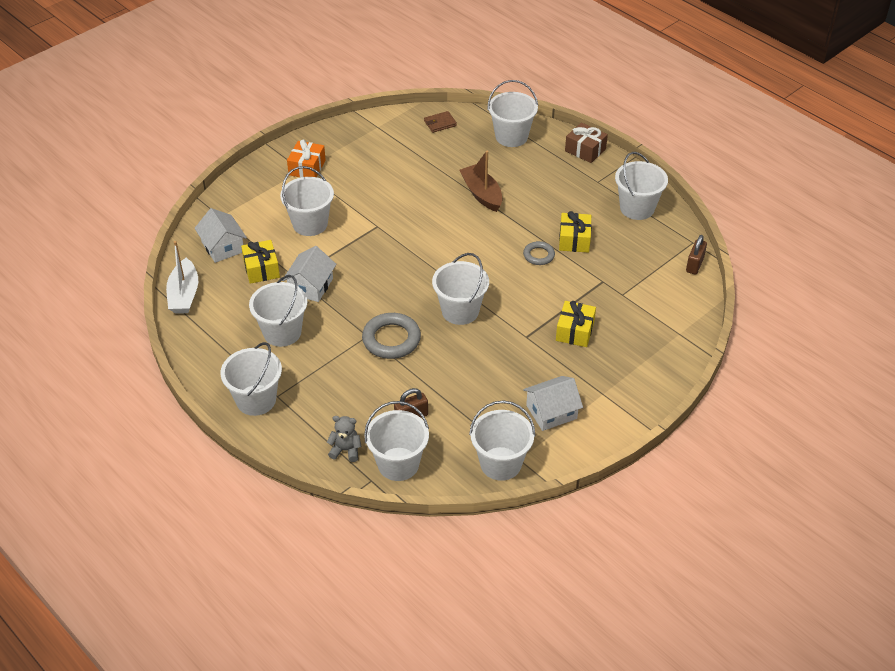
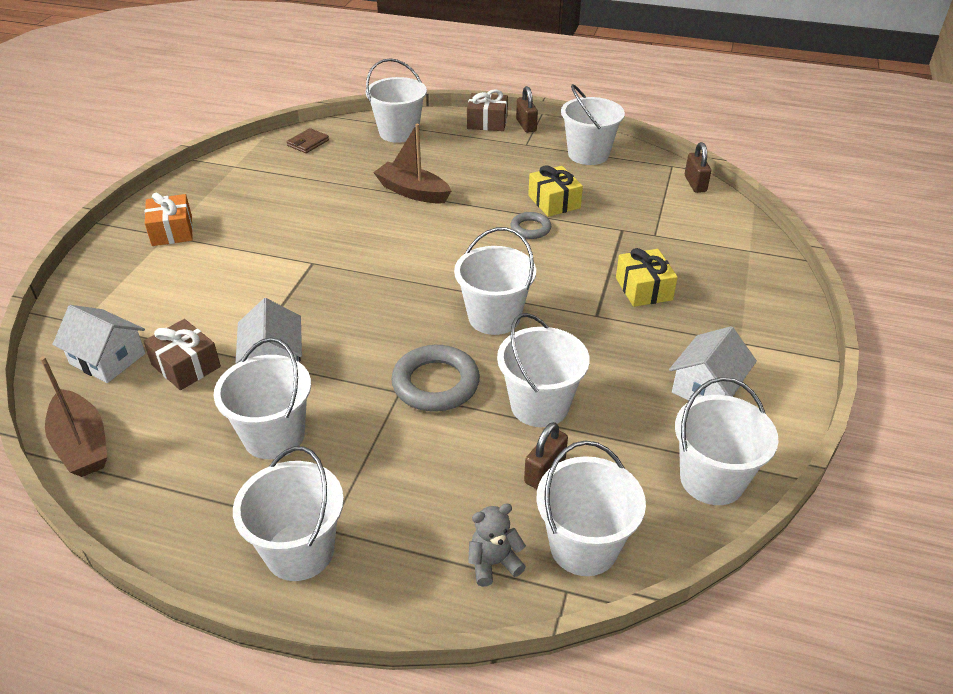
camera: 30 degrees left, 5 degrees down
white boat [166,241,198,314] -> brown boat [40,356,107,477]
yellow gift [241,240,280,284] -> brown gift [143,319,221,390]
white bucket [280,166,334,236] -> white bucket moved to [497,313,590,427]
none -> brown padlock [516,86,538,133]

